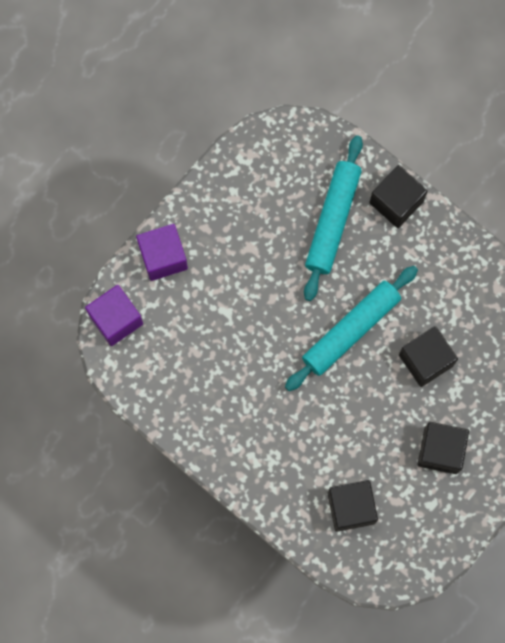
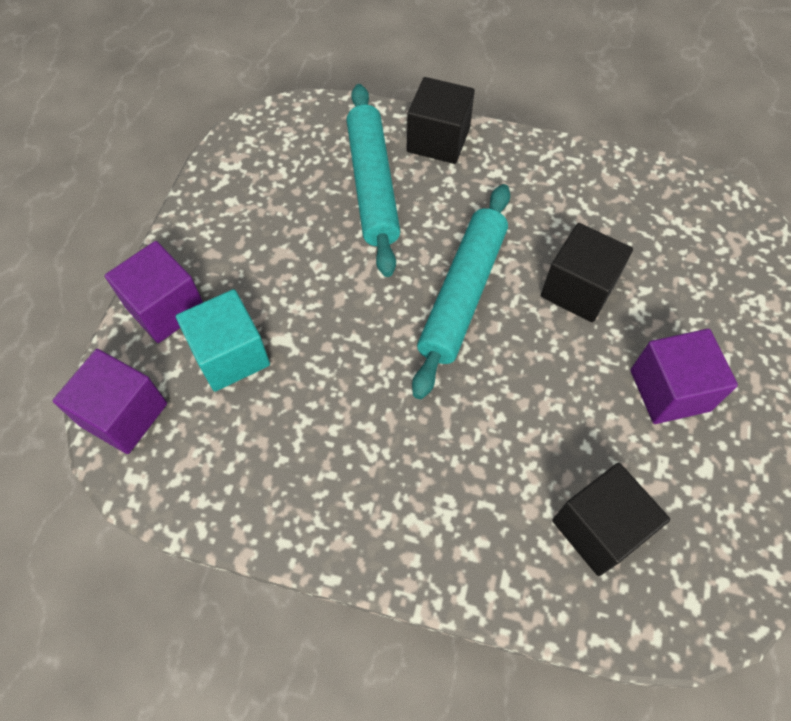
camera: 25 degrees left, 15 degrees down
black cube [418,422,469,474] -> purple cube [630,329,738,424]
none -> turquoise cube [176,289,270,392]

